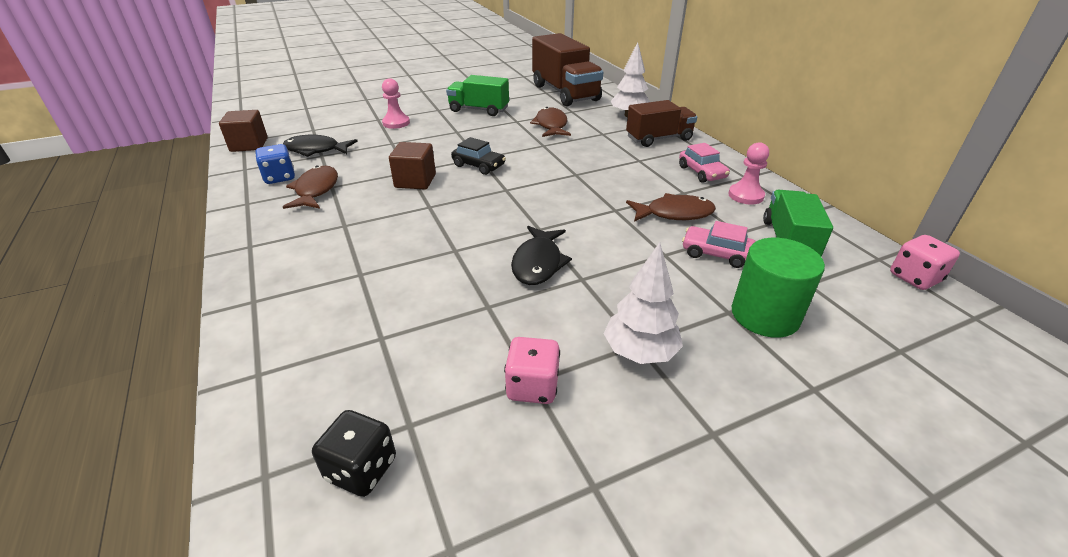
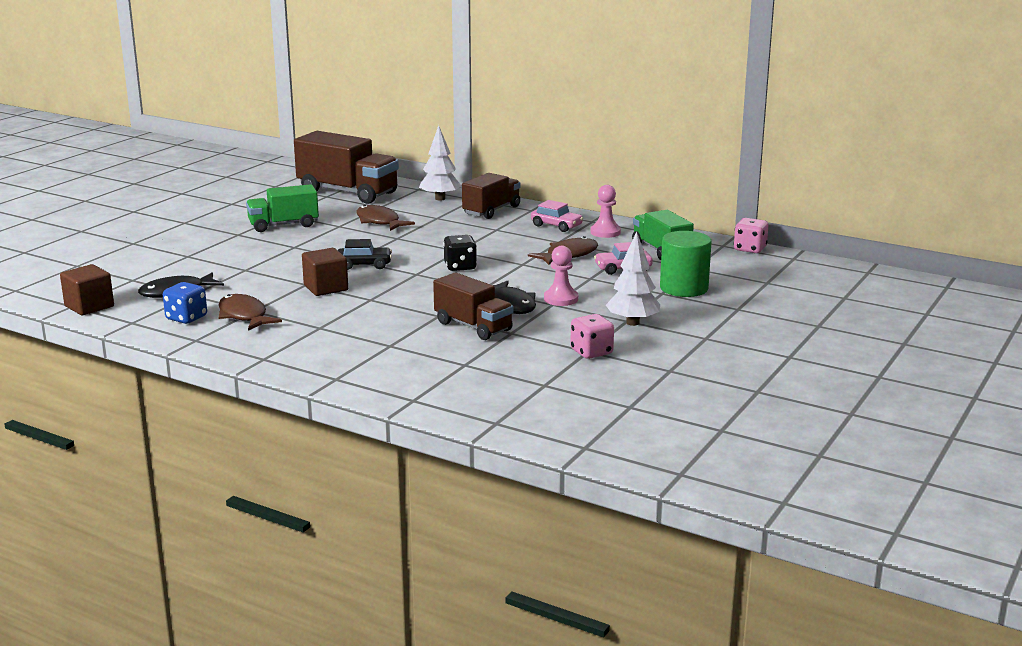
camera: 35 degrees left, 15 degrees down
black dice [312,410,396,497] -> black dice moved to [443,235,477,271]
pink pawn [382,78,410,129] -> pink pawn moved to [544,246,578,306]
none -> brown truck [433,272,514,340]

